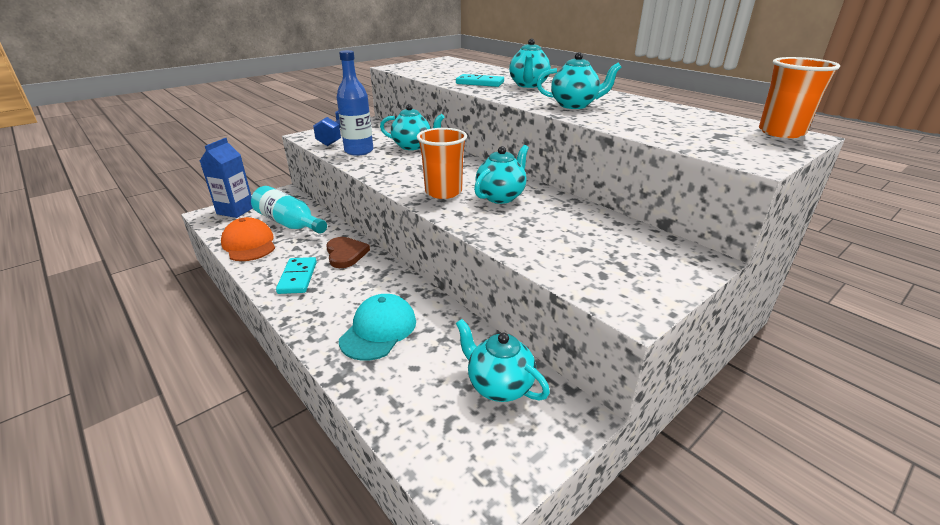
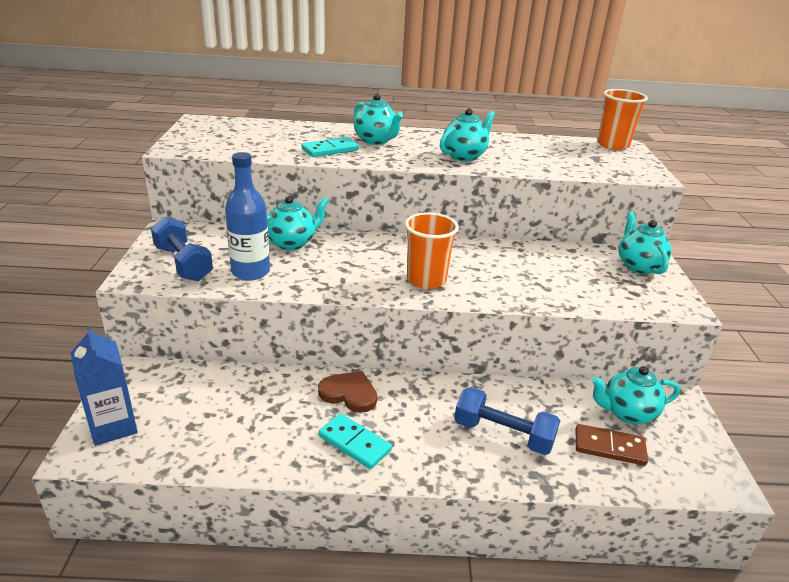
camera: 50 degrees left, 0 degrees up
orange cap [221,217,275,261] -> none
turquoise bottle [251,186,327,234] -> none
turquoise cap [339,294,416,361] -> blue dumbbell [454,387,560,455]
turquoise teapot [474,145,529,204] -> turquoise teapot moved to [618,211,672,274]
none -> brown domino [576,424,648,466]

